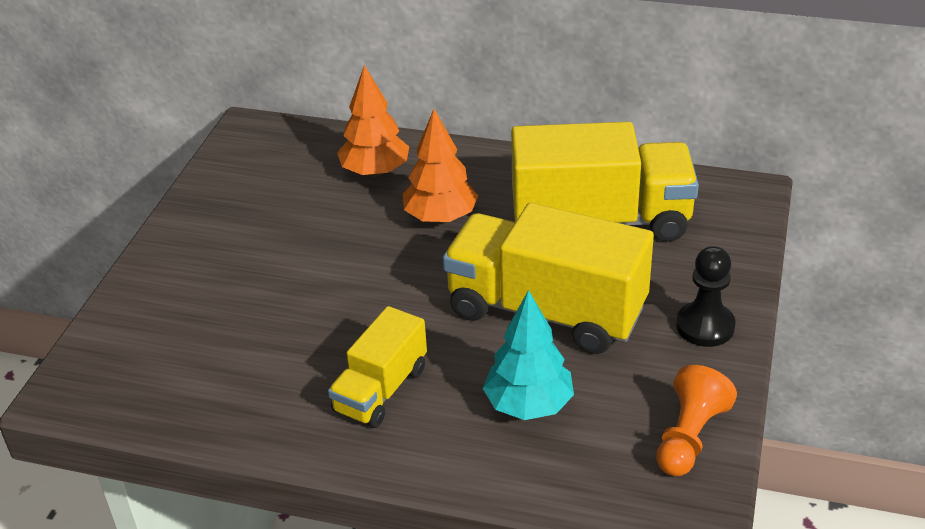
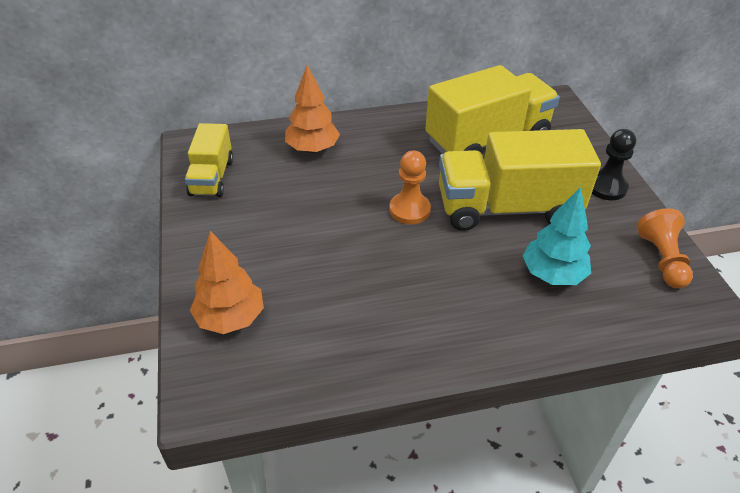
camera: 30 degrees left, 5 degrees up
yellow truck [328,306,427,428] -> yellow truck moved to [185,123,233,197]
orange tree [403,109,478,223] -> orange tree moved to [190,231,264,334]
none -> orange pawn [389,151,431,224]

